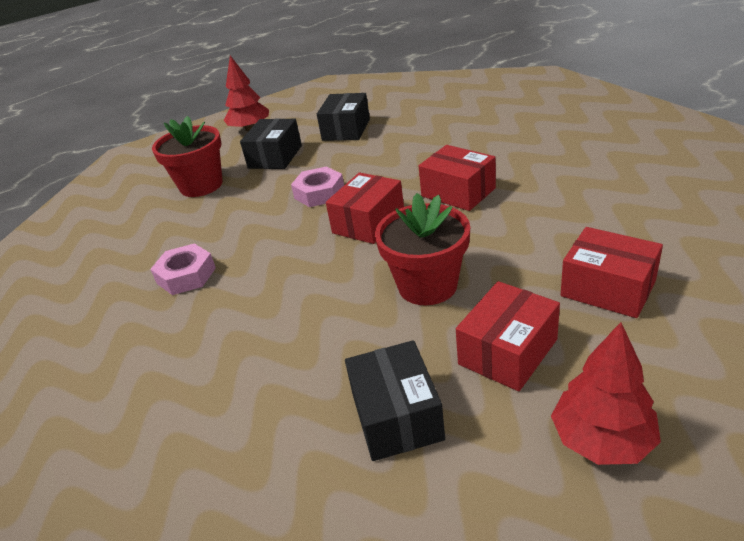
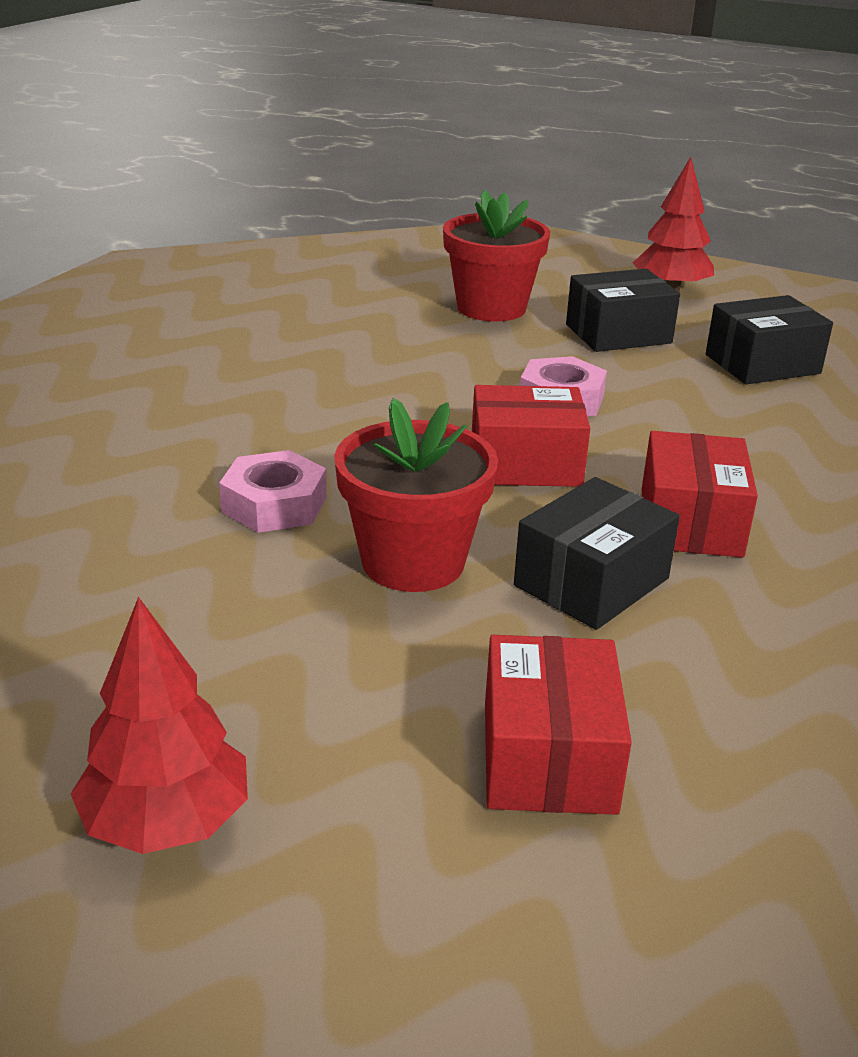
camera: 50 degrees right, 5 degrees down
pink nut [150,243,216,295] -> pink nut moved to [219,450,327,533]
black box [345,340,445,461] -> black box moved to [514,477,680,630]
red box [456,281,560,391] -> none

